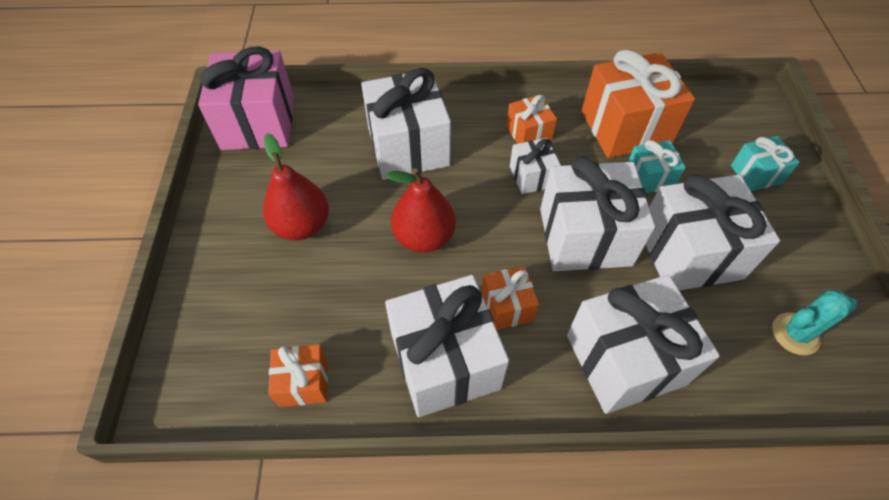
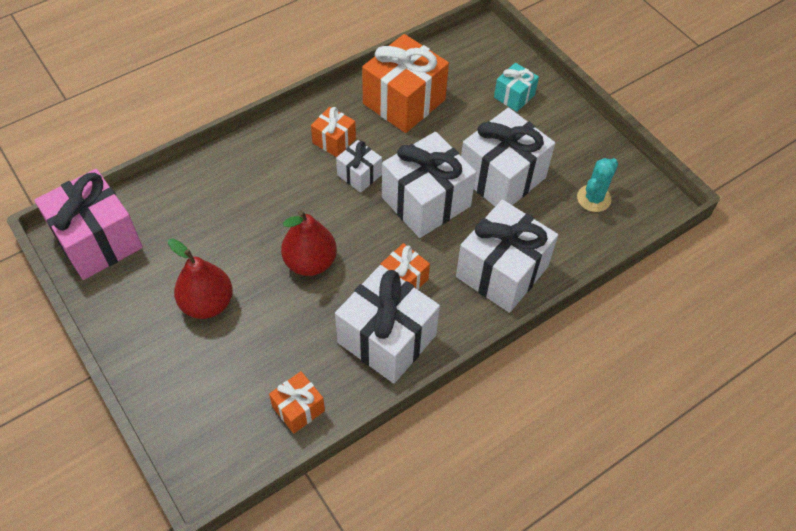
camera: 35 degrees left, 0 degrees up
white gift [361,68,451,180] -> none
turquoise gift [628,140,686,193] -> none

